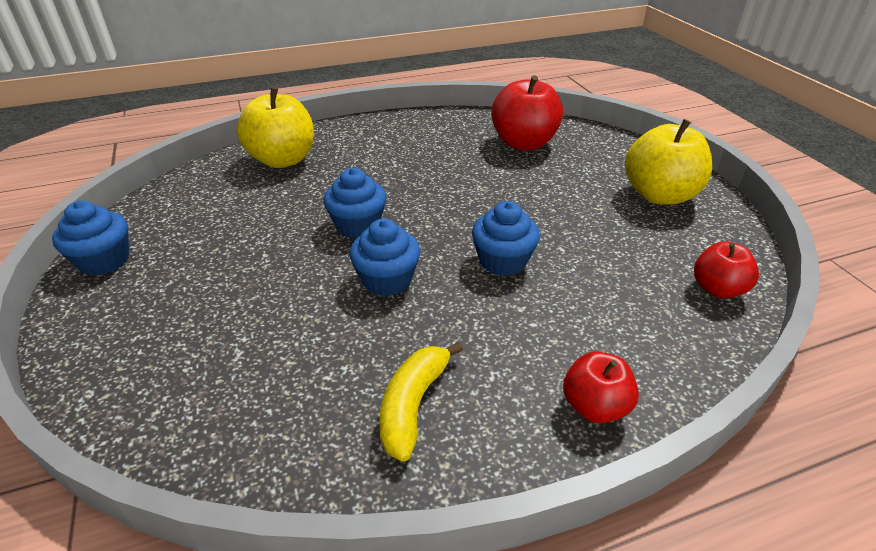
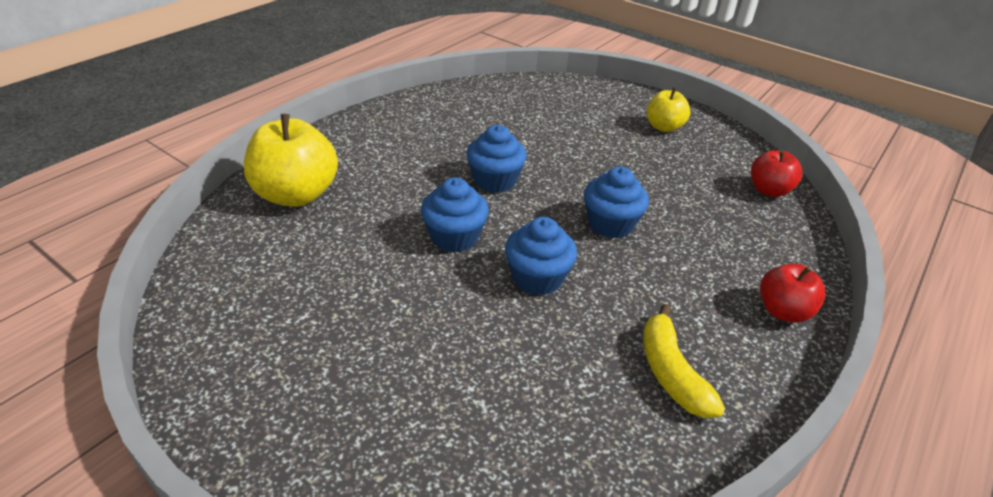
camera: 35 degrees left, 0 degrees up
blue cupcake [52,200,129,276] -> blue cupcake moved to [466,125,527,193]
red apple [491,75,563,150] -> none
yellow apple [625,119,713,205] -> yellow apple [647,88,690,132], size x0.58

